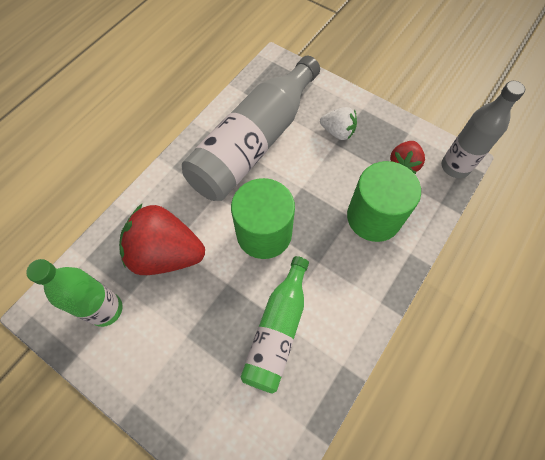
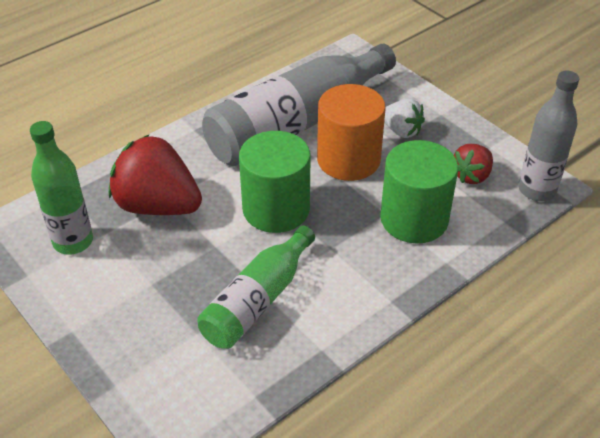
camera: 15 degrees right, 20 degrees down
none -> orange cylinder [317,84,386,181]

